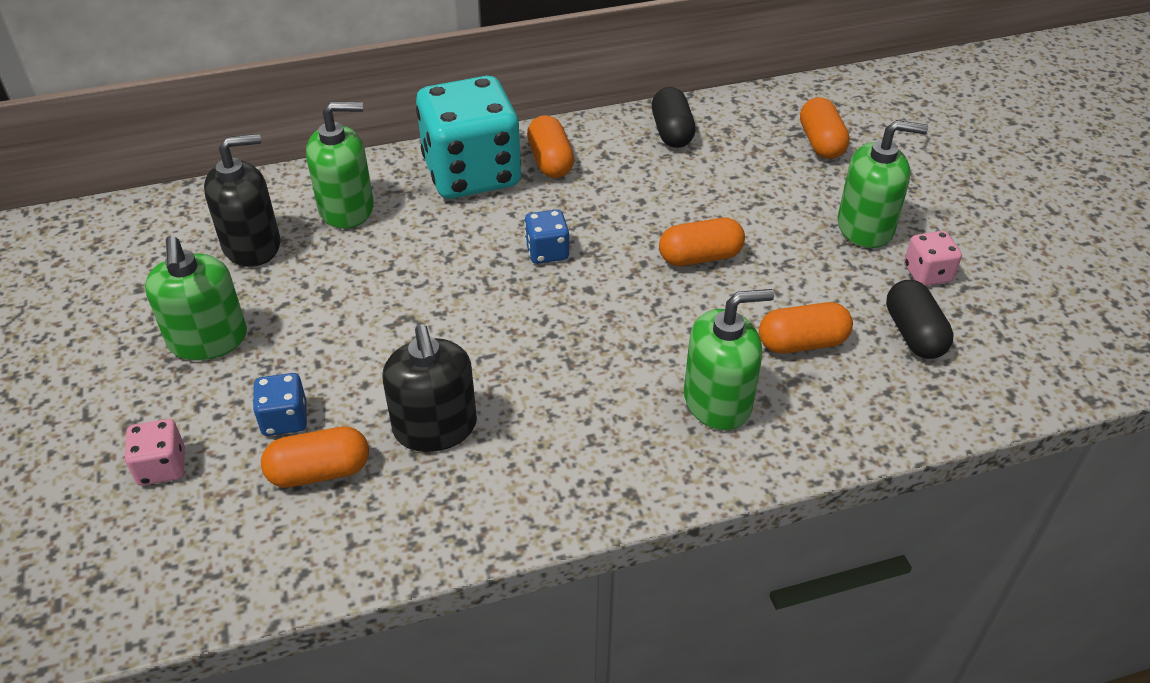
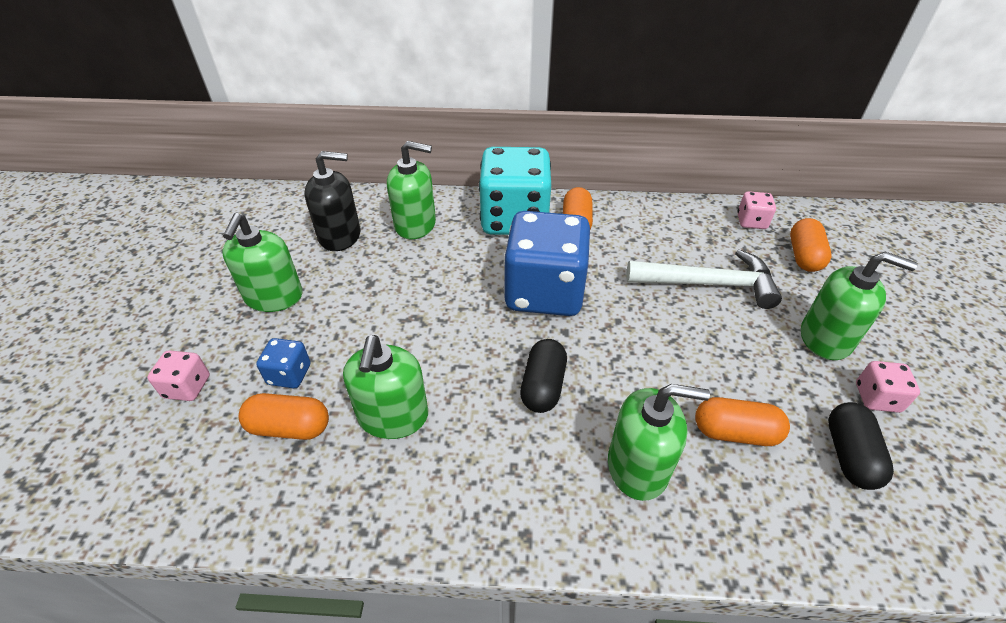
camera: 20 degrees right, 0 degrees up
black soap dispenser [382,324,477,452] -> green soap dispenser [343,335,428,439]
blue dice [524,210,569,264] -> blue dice [504,211,590,316], size x2.36
black capsule [652,87,696,148] -> black capsule moved to [520,339,567,413]
orange capsule [659,218,745,266] -> none
none -> white hammer [626,249,782,309]
none -> pink dice [737,191,776,229]

